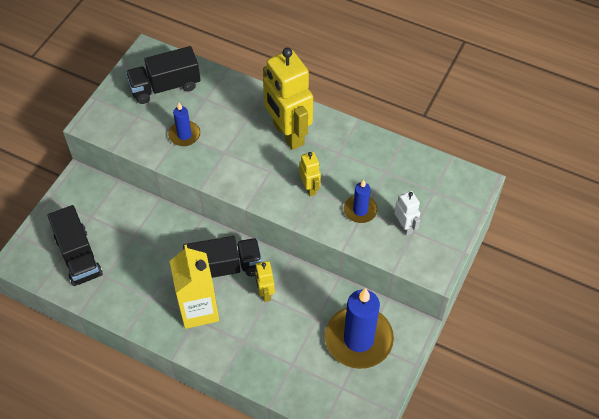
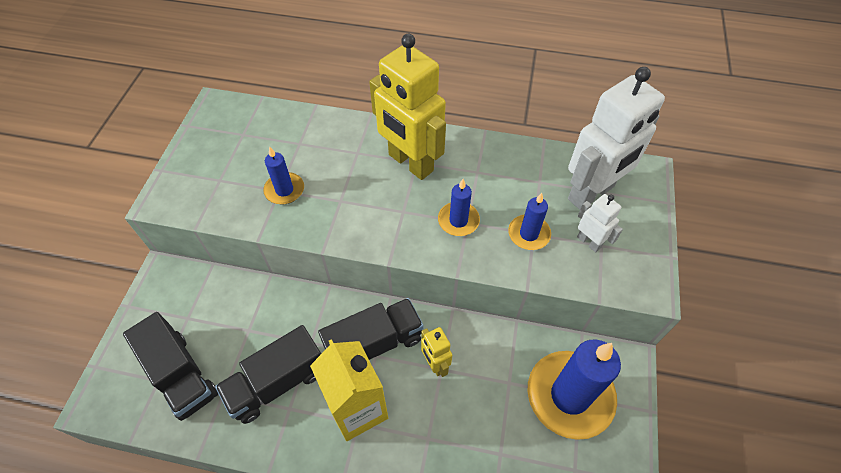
camera: 15 degrees left, 0 degrees up
black truck [125,46,200,104] -> black truck moved to [215,325,321,424]
yellow robot [299,152,321,196] -> blue candle [438,179,480,236]
none -> white robot [568,67,665,210]

